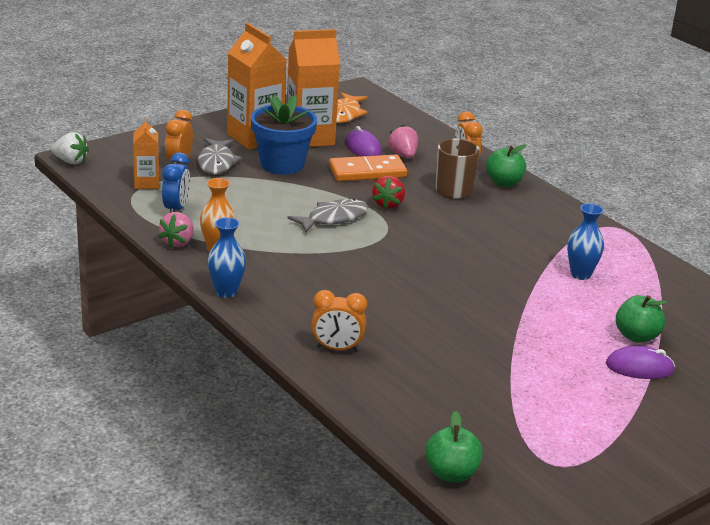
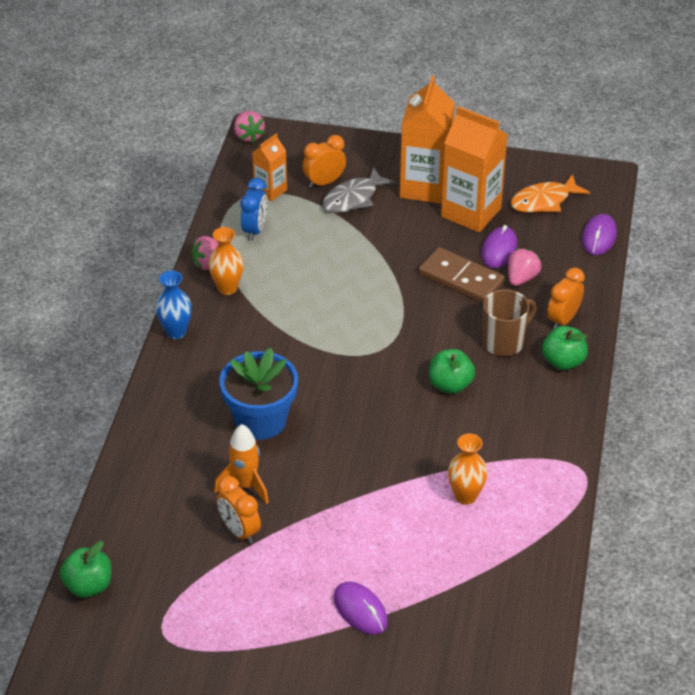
camera: 50 degrees right, 15 degrees up
white strawberry [51,132,89,164] -> pink strawberry [234,111,265,143]
blue clock [162,152,190,213] -> blue clock turned 45 degrees counterclockwise [241,178,267,241]
blue flower pot [251,95,317,175] -> blue flower pot moved to [219,348,298,440]
grey fish [287,199,368,233] -> none
orange clock [311,290,367,351] -> orange clock moved to [217,476,261,544]
orange domino [329,154,407,181] -> brown domino [419,247,505,303]
red strawberry [372,176,405,209] -> none
blue vase [567,203,604,280] -> orange vase [448,434,488,505]
green apple [616,295,667,343] -> green apple moved to [429,349,475,394]
none -> orange rocket [214,424,269,504]
none -> purple mouse [582,214,617,255]

